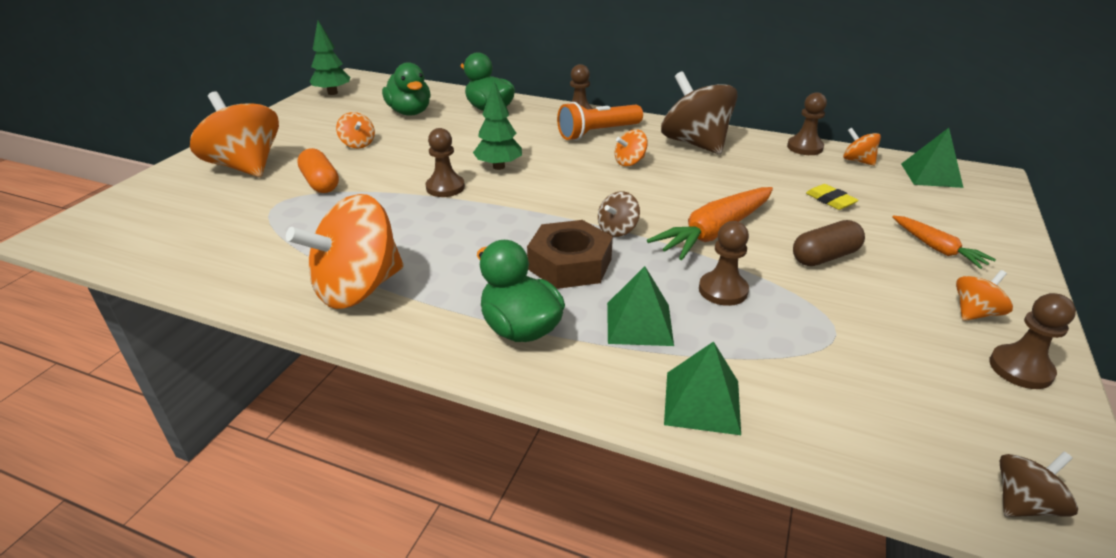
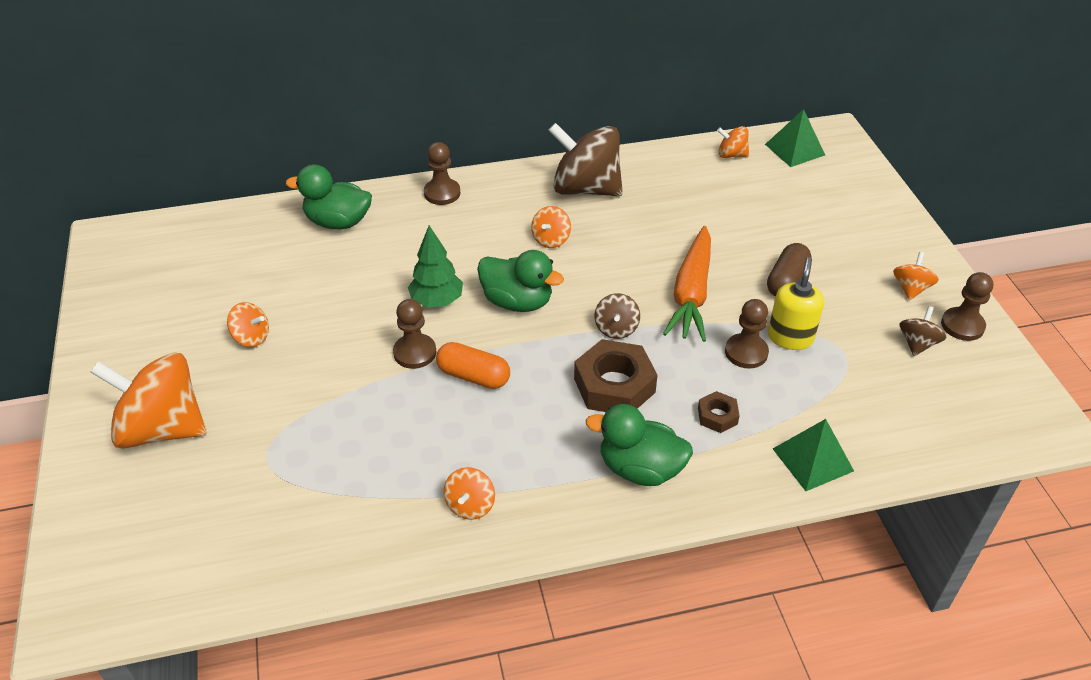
camera: 35 degrees left, 10 degrees up
orange spinning top [286,194,403,309] -> orange spinning top [444,467,495,520], size x0.46
orange capsule [297,148,339,193] -> orange capsule moved to [436,342,510,389]
green tree [309,21,350,95] -> none
green duck [382,62,431,116] -> green duck moved to [477,250,564,312]
orange flashlight [557,102,643,140] -> none
green pyramid [607,266,674,346] -> brown nut [698,391,740,433]
brown pawn [787,92,827,155] -> none
yellow eraser [806,184,859,210] -> none
orange carrot [892,215,996,269] -> none
brown spinning top [1000,451,1078,517] -> brown spinning top moved to [900,306,946,356]
none -> yellow soap dispenser [768,257,824,350]

